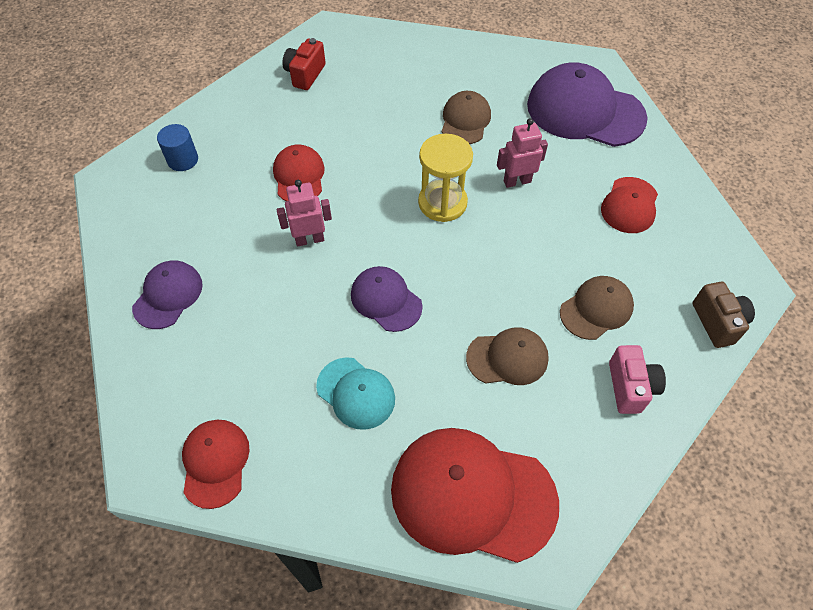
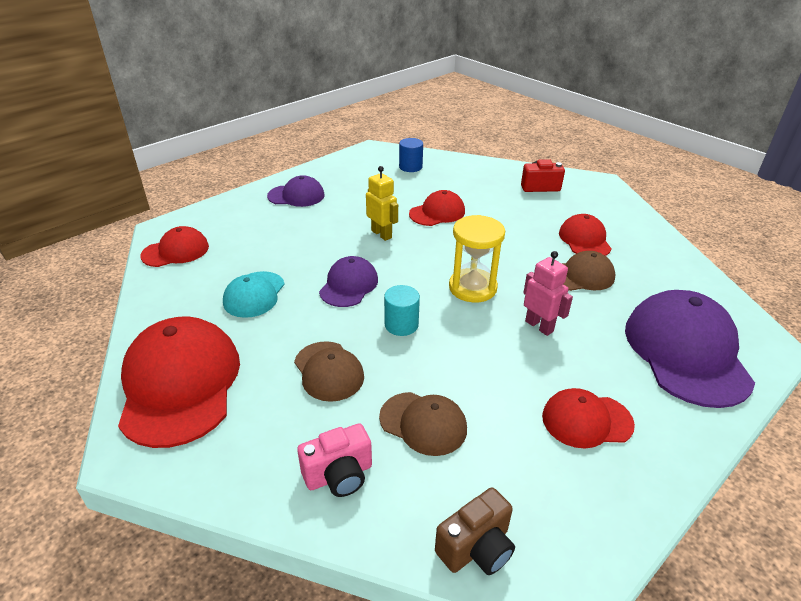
camera: 65 degrees right, 20 degrees down
pink robot [277,180,332,247] -> yellow robot [366,166,398,241]
none -> turquoise cylinder [384,285,420,336]
none -> red cap [559,214,612,256]

